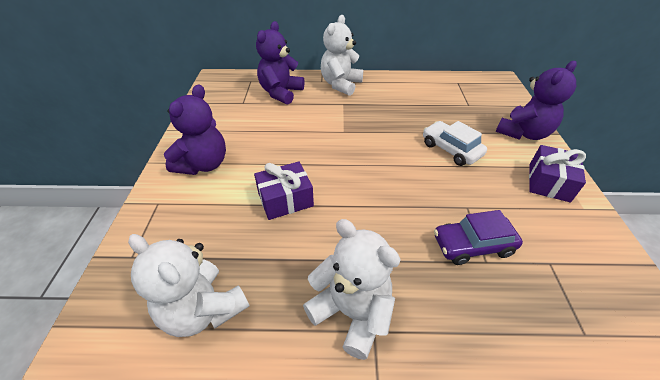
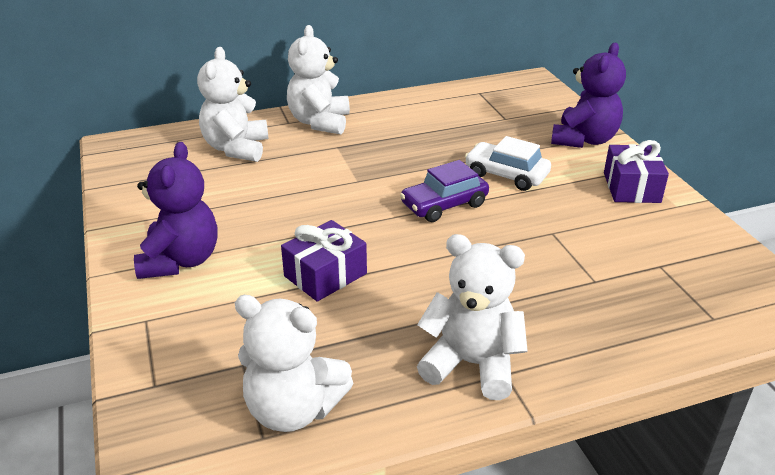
camera: 20 degrees left, 10 degrees down
purple teddy bear [256,21,304,104] -> white teddy bear [197,47,268,162]
purple car [434,210,523,265] -> purple car moved to [400,160,489,222]

